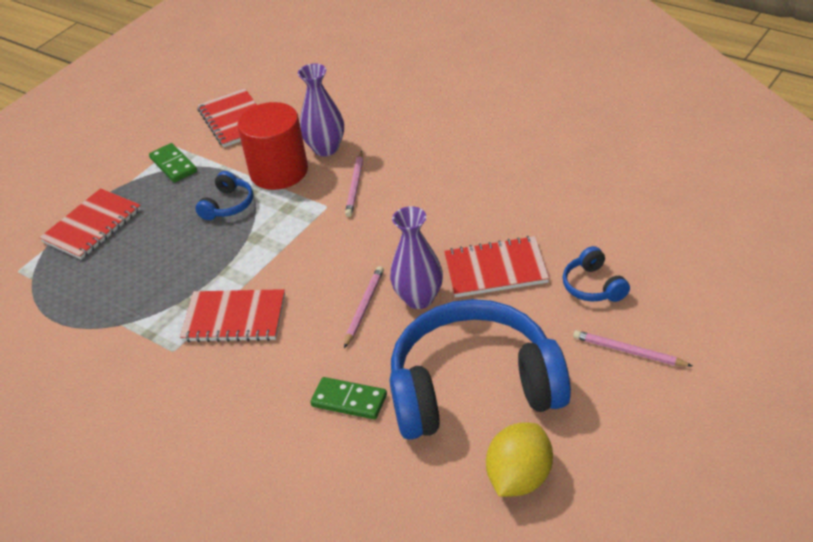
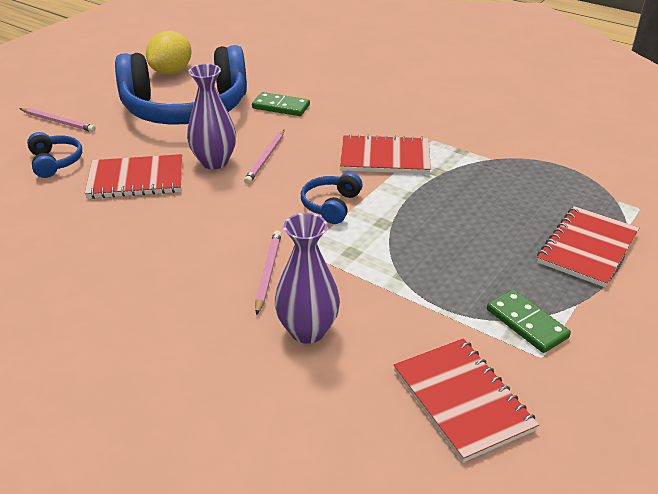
camera: 175 degrees right, 5 degrees down
blue headphones [195,171,253,220] -> blue headphones moved to [301,172,363,224]
red cylinder [238,102,308,190] -> none

